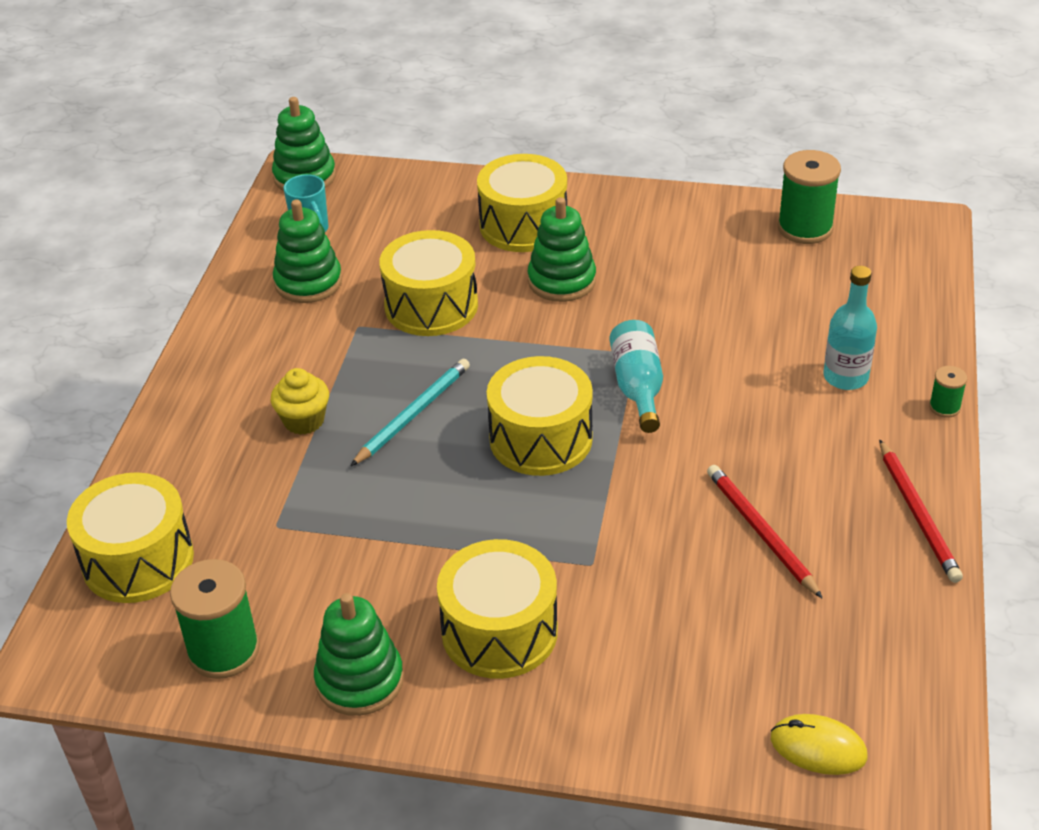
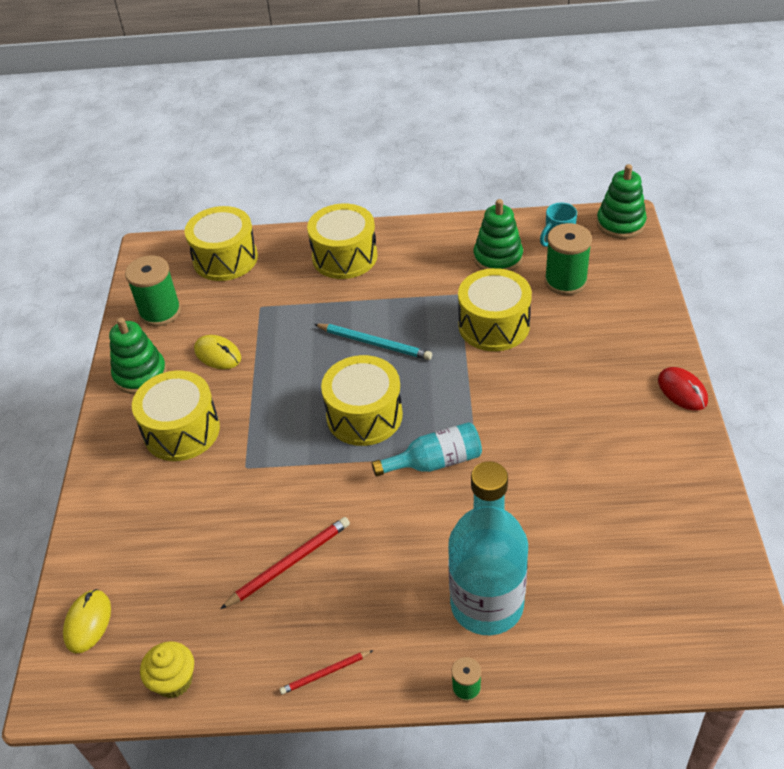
camera: 80 degrees right, 5 degrees up
yellow cupcake [271,368,329,435] -> yellow cupcake moved to [140,641,194,698]
yellow drum [477,154,567,252] -> yellow drum moved to [307,203,378,279]
green stacking toy [528,197,596,302] -> none
green spool [778,150,841,244] -> green spool moved to [545,223,592,295]
turquoise bottle [823,266,877,390] -> turquoise bottle [448,461,528,635], size x1.80
red pencil [879,439,963,583] -> red pencil [280,650,373,695], size x0.60
none -> yellow mouse [194,335,241,369]
none -> red mouse [658,367,708,410]

